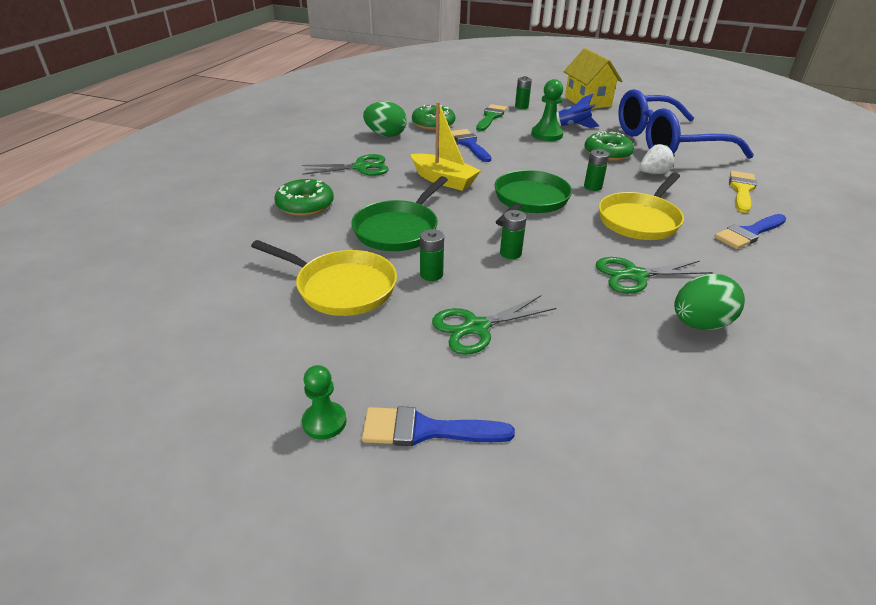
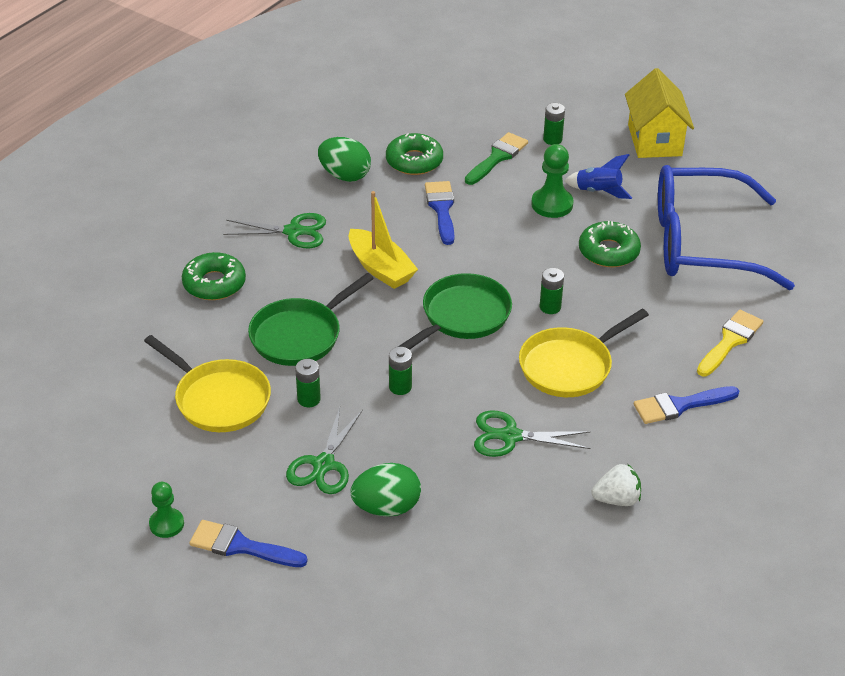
camera: 15 degrees right, 5 degrees up
green scissors [432,295,556,355] -> green scissors turned 60 degrees counterclockwise [286,407,363,494]
white strawberry [639,144,675,174] -> white strawberry moved to [591,464,641,506]
green egg [674,274,745,330] -> green egg moved to [351,463,421,517]

